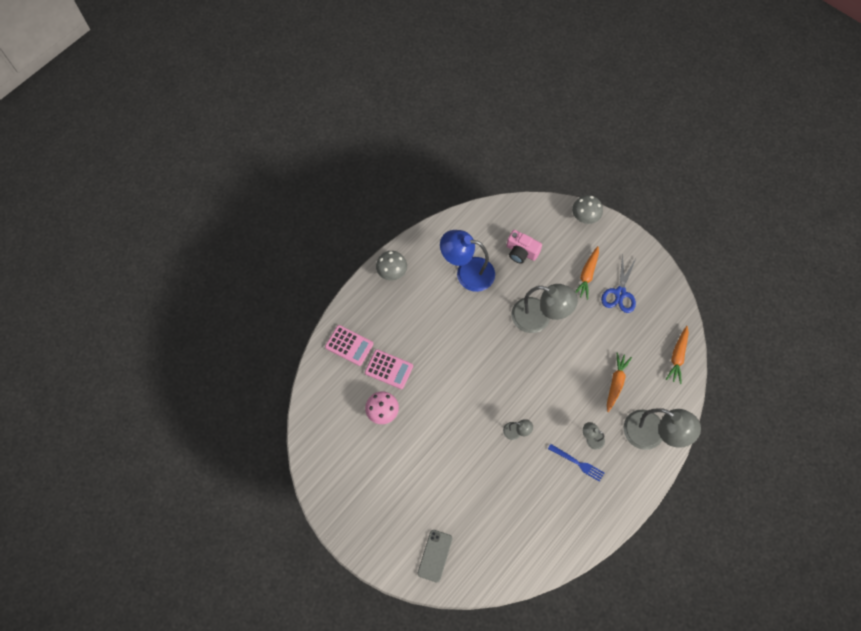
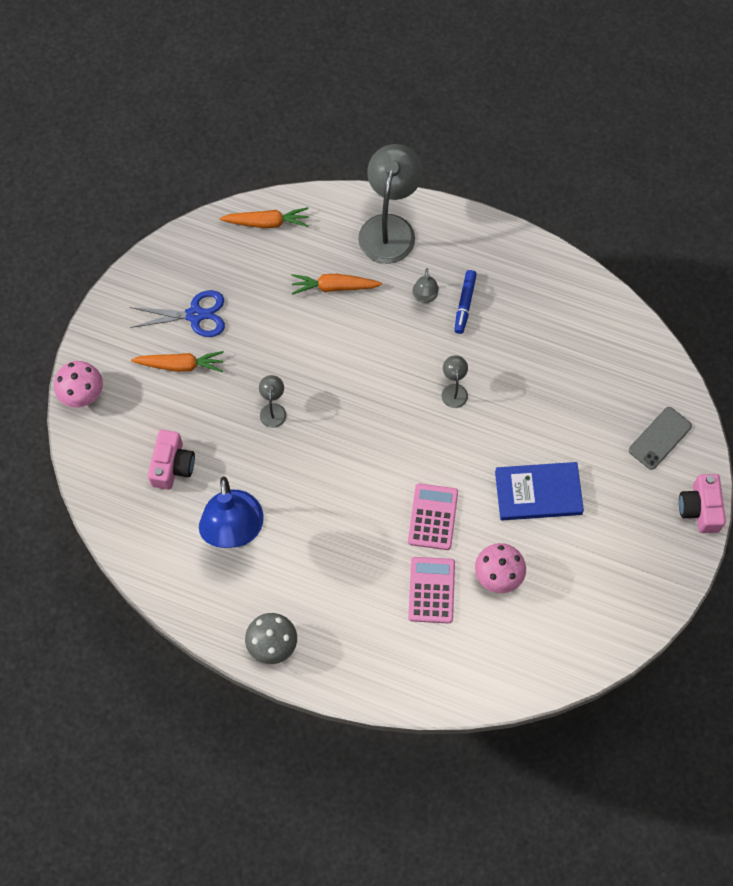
camera: 110 degrees left, 0 degrees up
pink calculator [325,325,373,366] -> pink calculator moved to [408,483,458,550]
grey phone [418,530,453,582] -> grey phone turned 45 degrees counterclockwise [629,407,692,470]
grey lamp [511,284,578,333] -> grey lamp [259,375,287,428], size x0.45
blue fork [548,444,604,482] -> blue marker [454,270,477,334]
grey mushroom [572,195,603,224] -> pink mushroom [54,361,103,407]
none -> blue book [495,462,584,520]
none -> pink camera [679,474,726,533]

